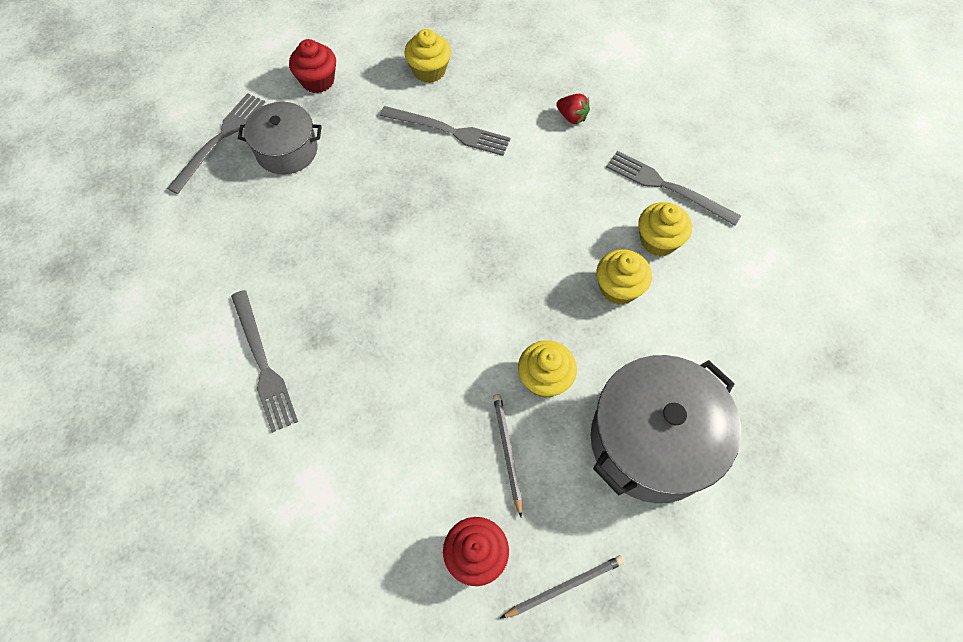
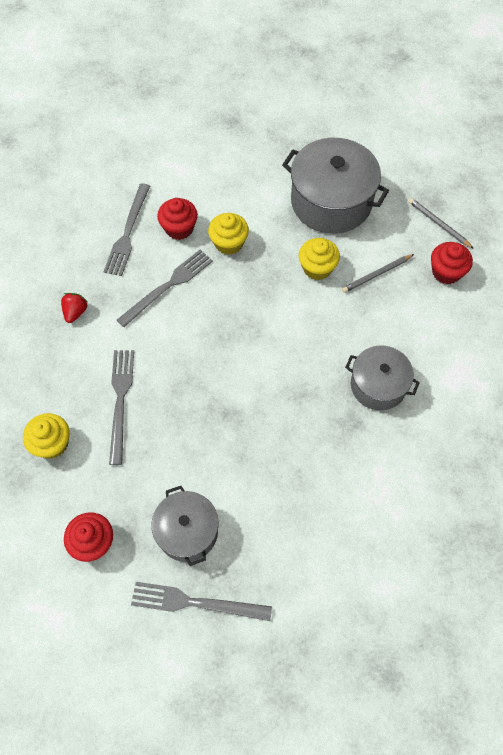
camera: 110 degrees left, 0 degrees up
grey fork [231,290,298,433] -> grey fork moved to [117,250,213,327]
yellow cupcake [638,202,692,256] -> red cupcake [157,198,198,240]
none -> grey pot [345,345,420,410]

